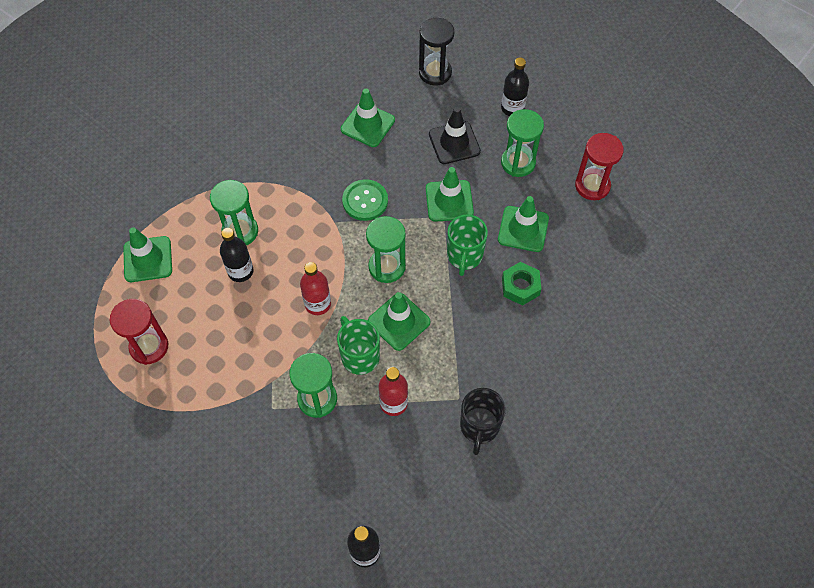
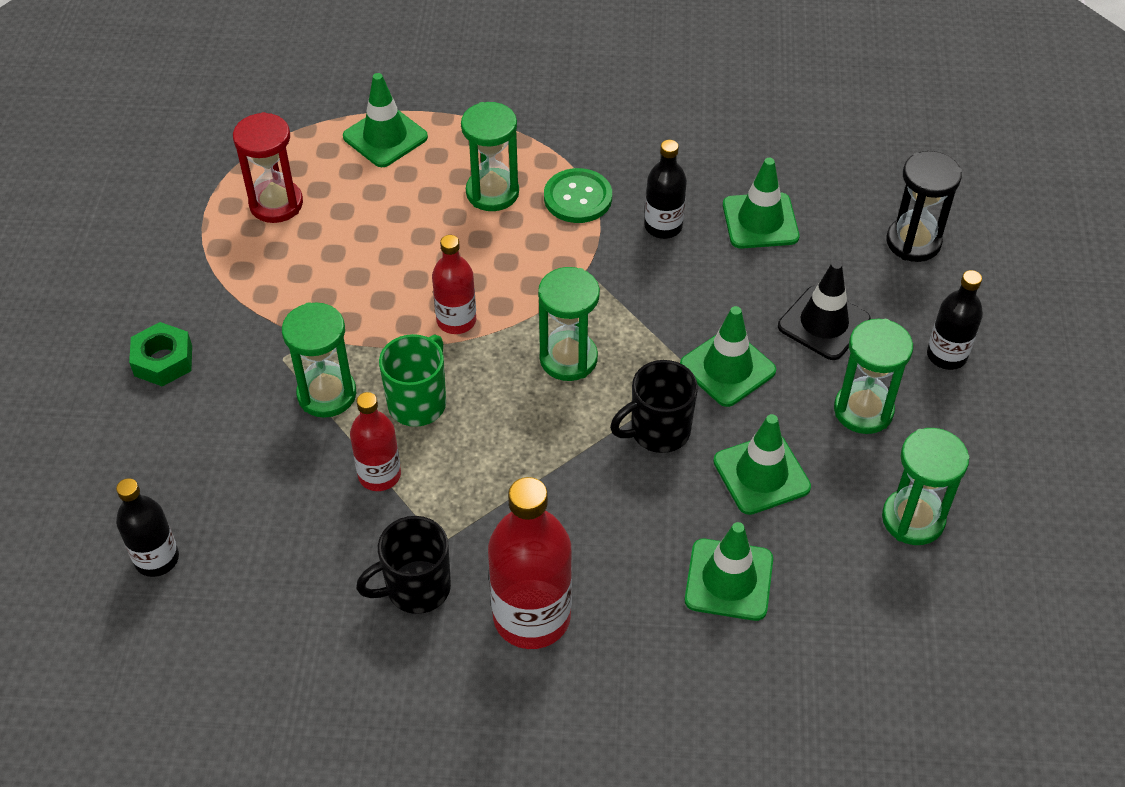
camera: 55 degrees right, 10 degrees down
black bottle [220,228,253,282] -> black bottle moved to [645,140,687,239]
green button [342,179,388,221] -> green button moved to [544,168,612,223]
green traffic cone [368,292,431,351] -> green traffic cone moved to [685,522,773,621]
green mug [447,215,488,276] -> black mug [610,360,698,453]
green nut [502,262,542,306] -> green nut moved to [129,322,192,387]
red hourglass [575,133,624,200] -> green hourglass [882,428,969,545]
none -> red bottle [488,477,572,649]

